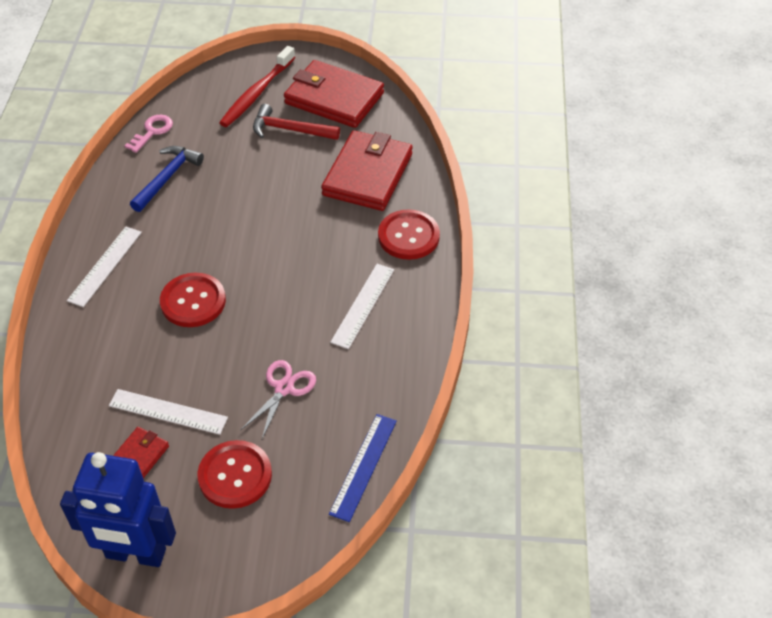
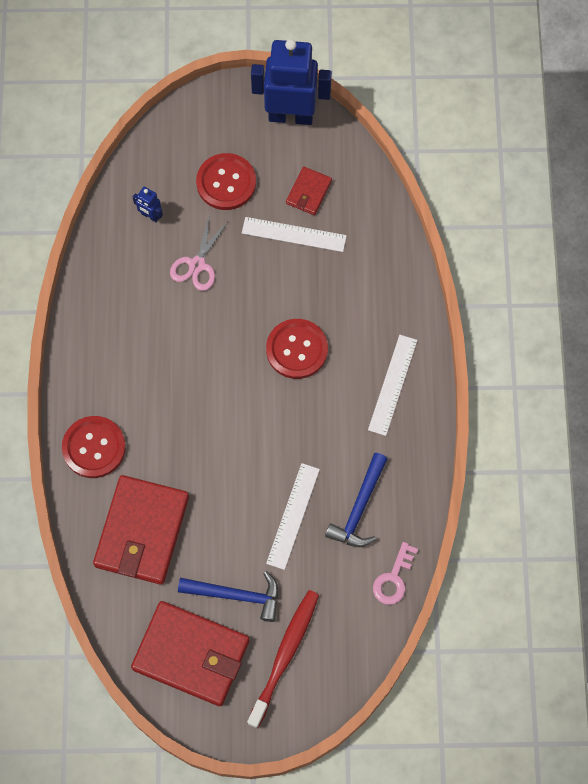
camera: 175 degrees right, 20 degrees up
red hammer [253,104,340,140] -> blue hammer [178,571,279,622]
blue ruler [329,414,397,522] -> none
white ruler [330,264,394,349] -> white ruler moved to [266,463,320,570]
none -> blue robot [133,187,163,222]

